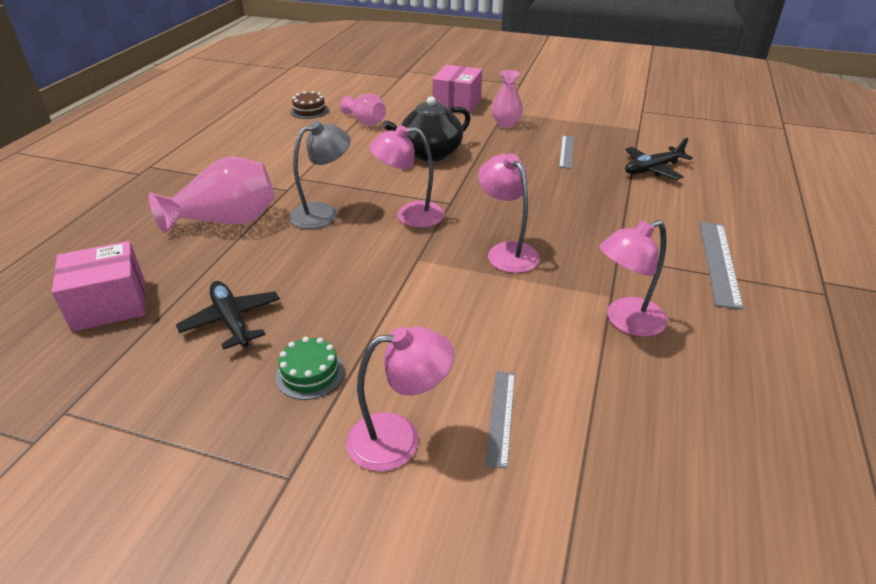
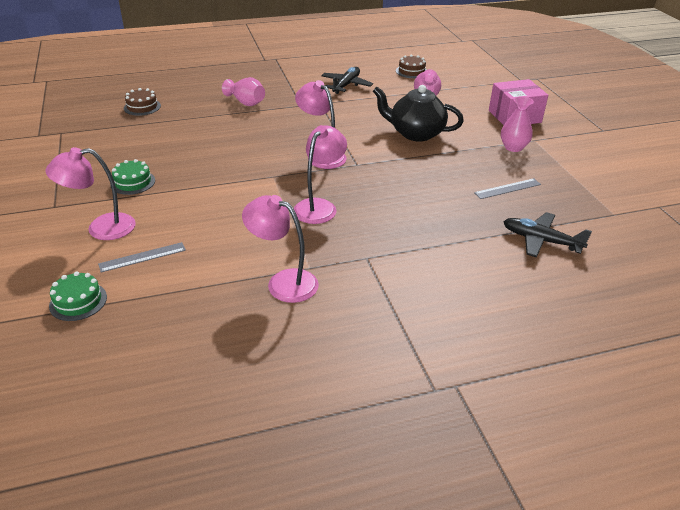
camera: 55 degrees right, 0 degrees up
pink box [52,241,146,332] -> brown cake [124,88,161,116]
pink vase [148,156,275,233] -> pink vase [222,77,265,106], size x0.60
black plane [176,281,280,350] -> black plane moved to [321,67,373,94]
grey lamp [289,121,351,229] -> none
pink lamp [346,327,454,471] -> pink lamp turned 120 degrees clockwise [45,147,136,240]
grey ruler [700,222,743,310] -> none
none -> green cake [49,272,107,321]

